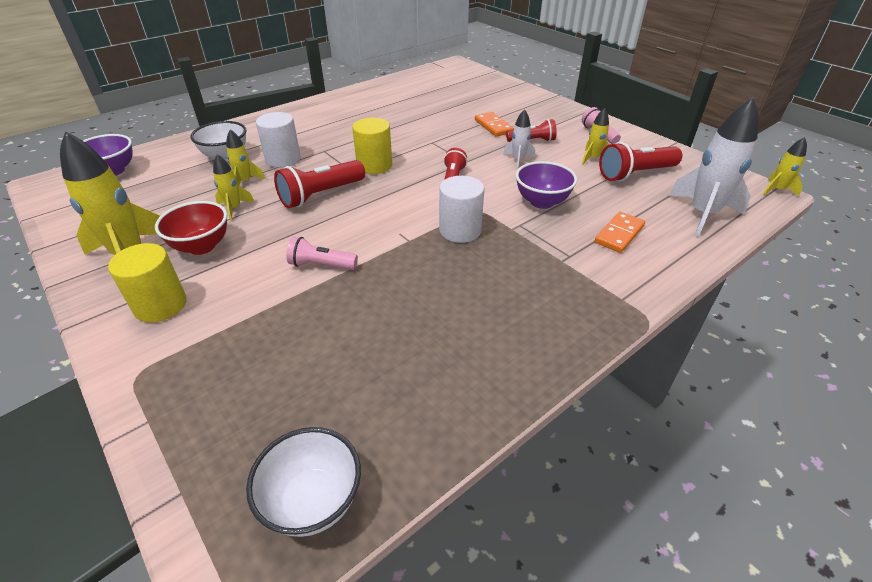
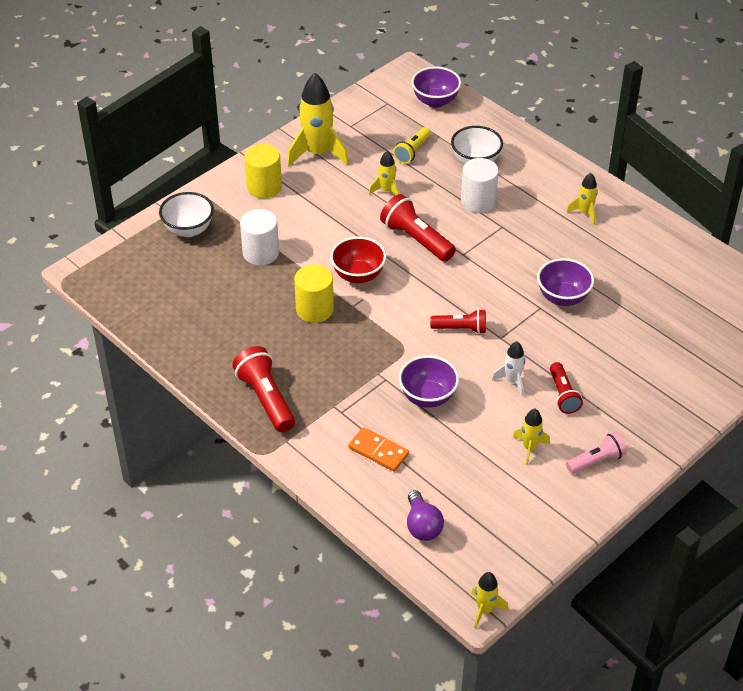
camera: 85 degrees right, 5 degrees up
red bowl [155,201,227,255] -> red bowl moved to [330,236,386,283]
yellow rocket [226,129,265,185] -> yellow rocket moved to [566,173,598,225]
white bowl [246,427,361,537] -> white bowl moved to [159,192,214,237]
pink flashlight [286,237,358,270] -> none
yellow cylinder [352,118,392,174] -> yellow cylinder moved to [294,264,334,323]
white cylinder [439,176,484,243] -> white cylinder moved to [240,209,279,265]
orange domino [475,112,514,137] -> none
red flashlight [599,142,682,182] -> red flashlight moved to [232,346,295,432]
white rocket [669,97,759,237] -> purple light bulb [407,490,444,541]
none -> yellow flashlight [393,127,431,164]
none -> purple bowl [537,258,594,306]

